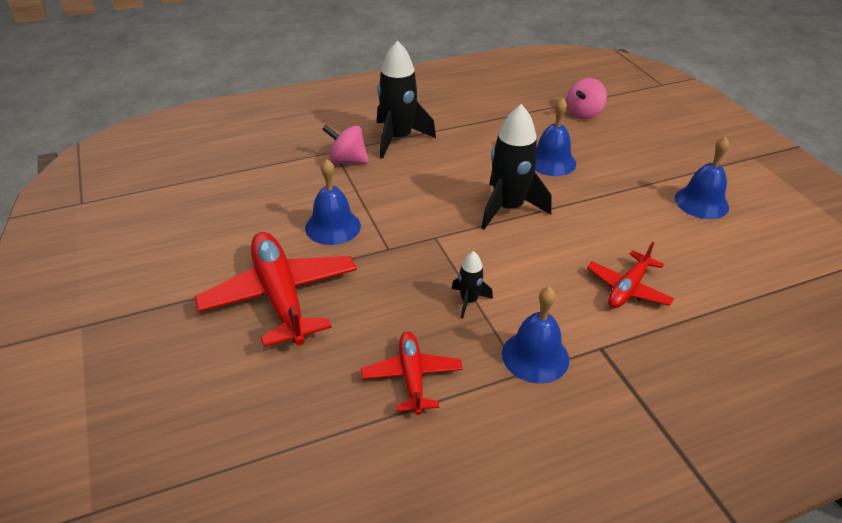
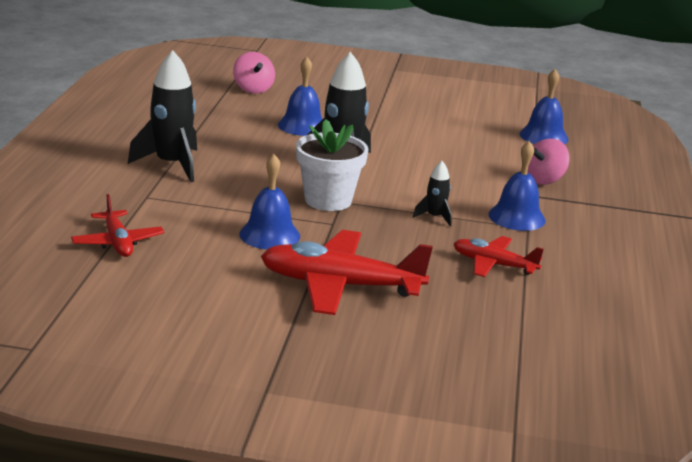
camera: 60 degrees left, 15 degrees down
pink spinning top [322,125,369,164] -> pink spinning top moved to [527,139,570,185]
red plane [587,242,674,308] -> red plane moved to [71,194,164,257]
blue bell [675,137,729,219] -> blue bell moved to [520,69,568,144]
none -> white flower pot [296,119,369,211]

